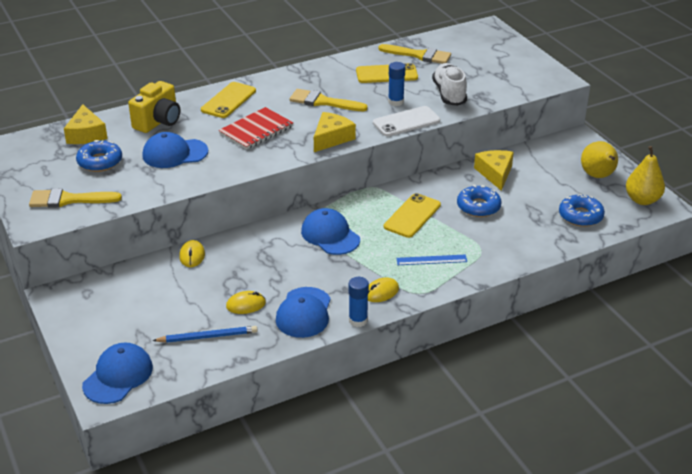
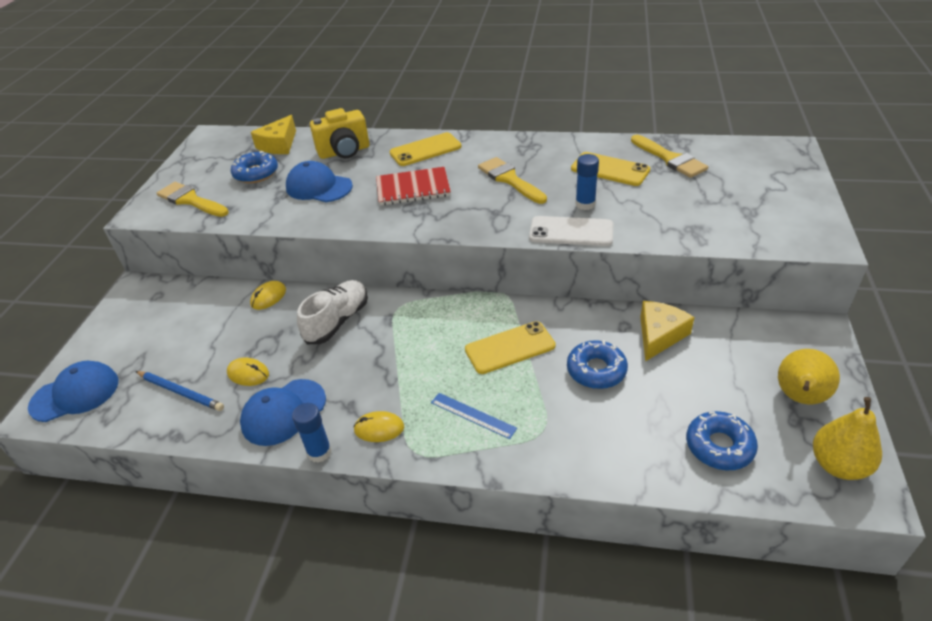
camera: 40 degrees right, 5 degrees up
blue cap [301,208,360,255] -> none
yellow cheese [314,112,356,152] -> none
white shoe [432,63,467,106] -> white shoe moved to [297,280,368,344]

